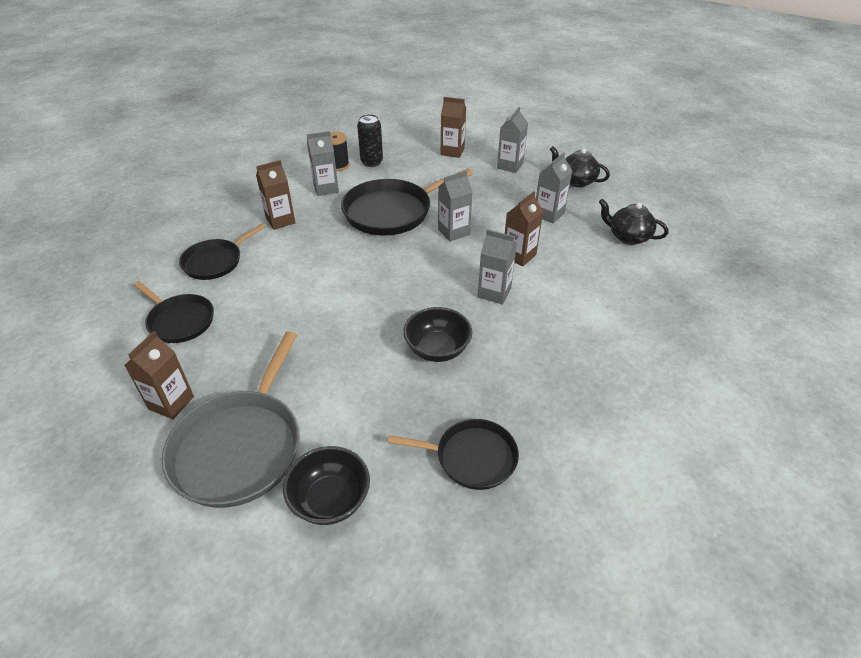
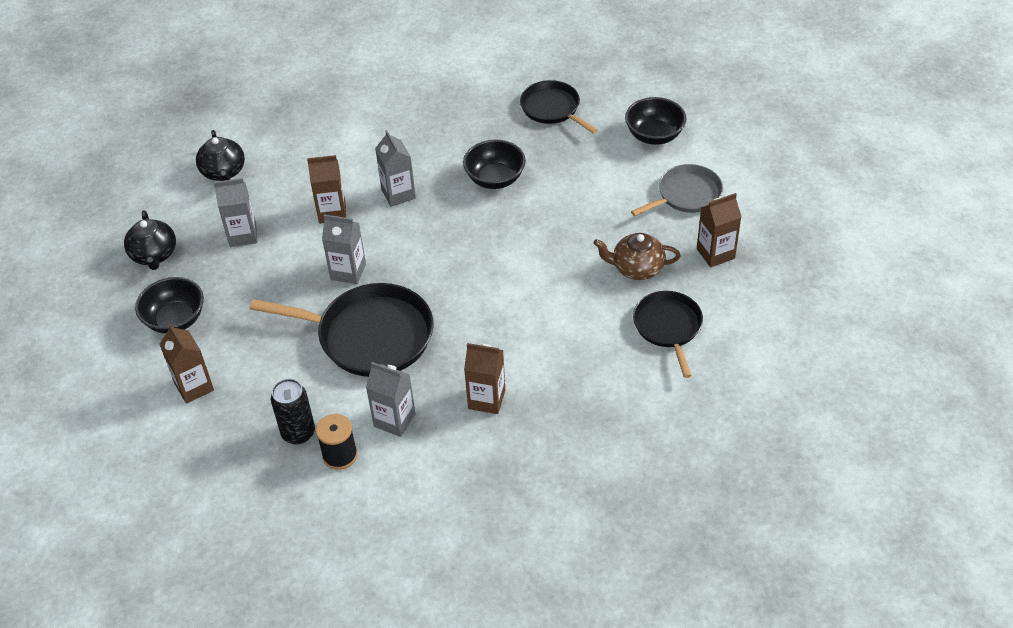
camera: 135 degrees left, 5 degrees up
grey pan [162,332,300,508] -> grey pan [631,164,723,216], size x0.61
black pan [179,224,265,280] -> none
grey carton [497,107,528,173] -> black bowl [135,277,204,334]
none -> brown teapot [594,233,681,280]

